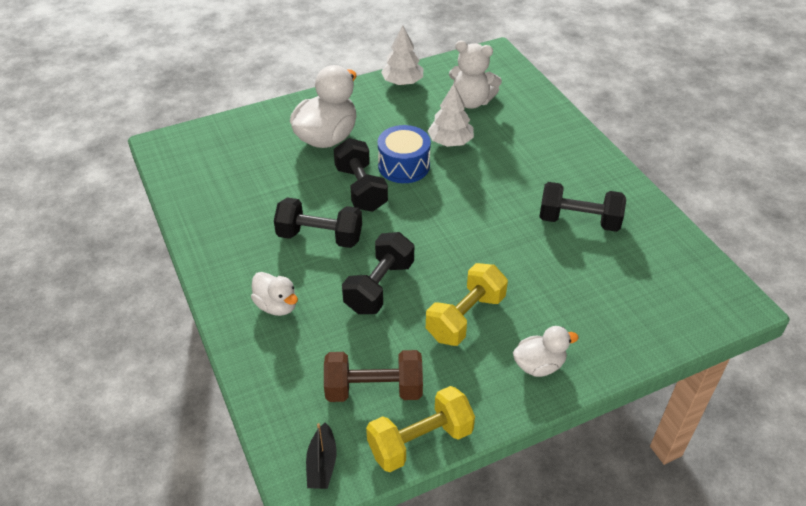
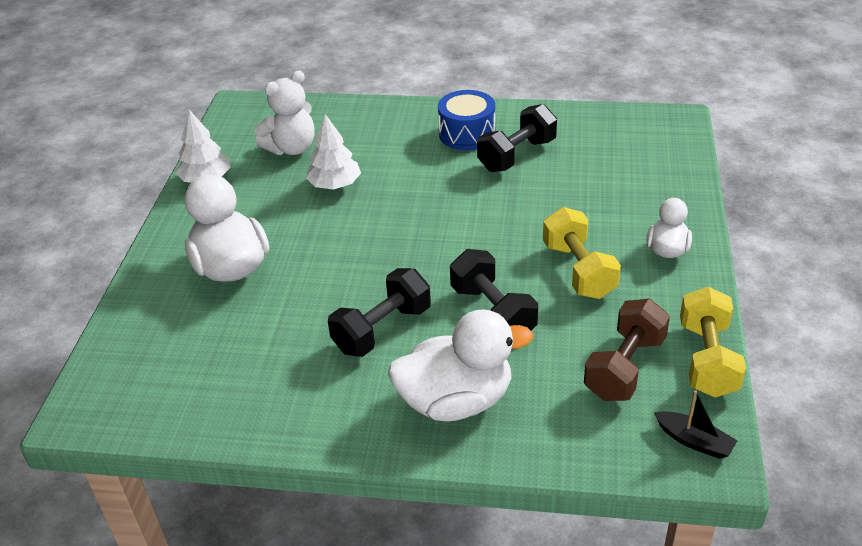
camera: 55 degrees left, 5 degrees down
white duck [251,272,298,316] -> white duck [388,310,533,421], size x1.81
black dumbbell [334,138,388,212] -> none
blue drum [378,125,431,183] -> blue drum moved to [438,90,495,150]

